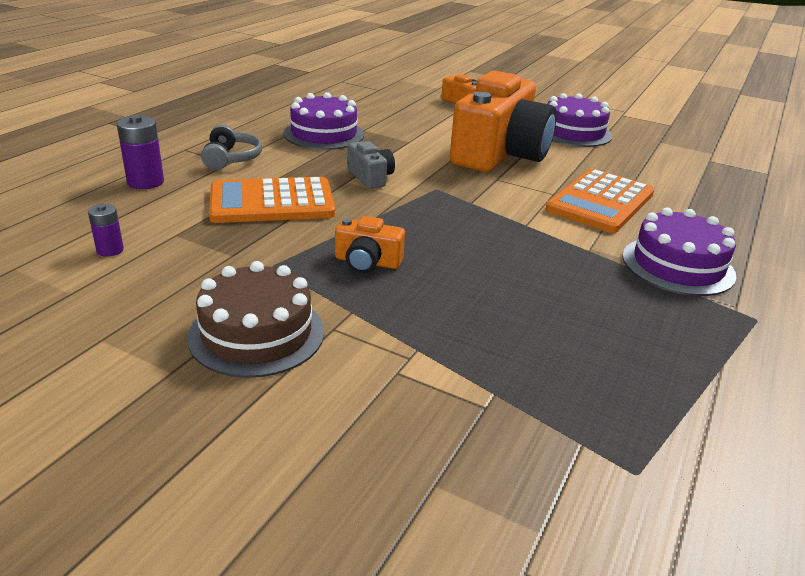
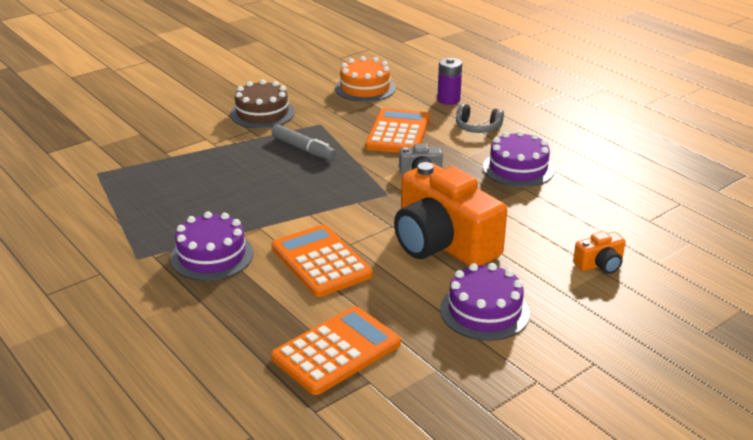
camera: 115 degrees right, 0 degrees up
purple battery [88,204,124,257] -> orange cake [335,56,396,102]
orange camera [335,216,405,273] -> grey marker [271,124,336,160]
none -> orange calculator [271,306,401,395]

